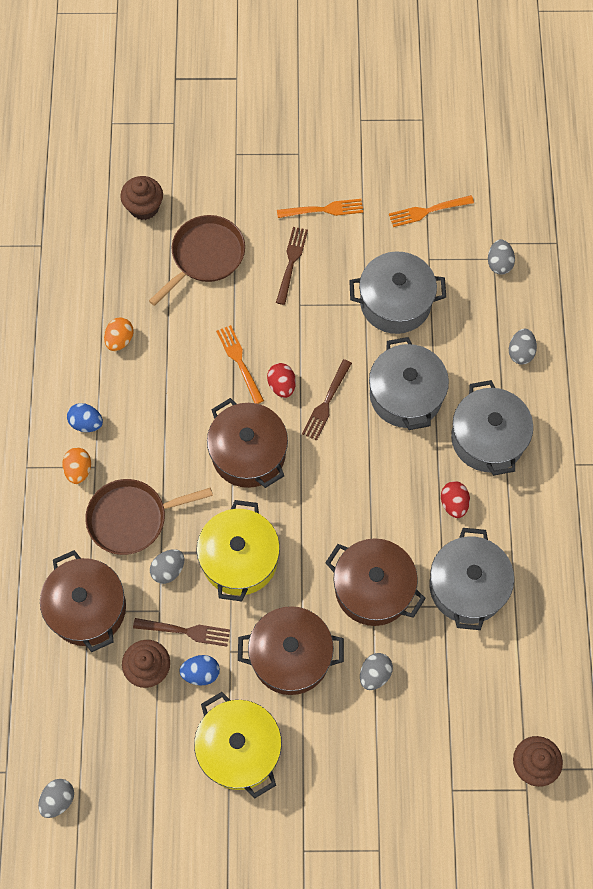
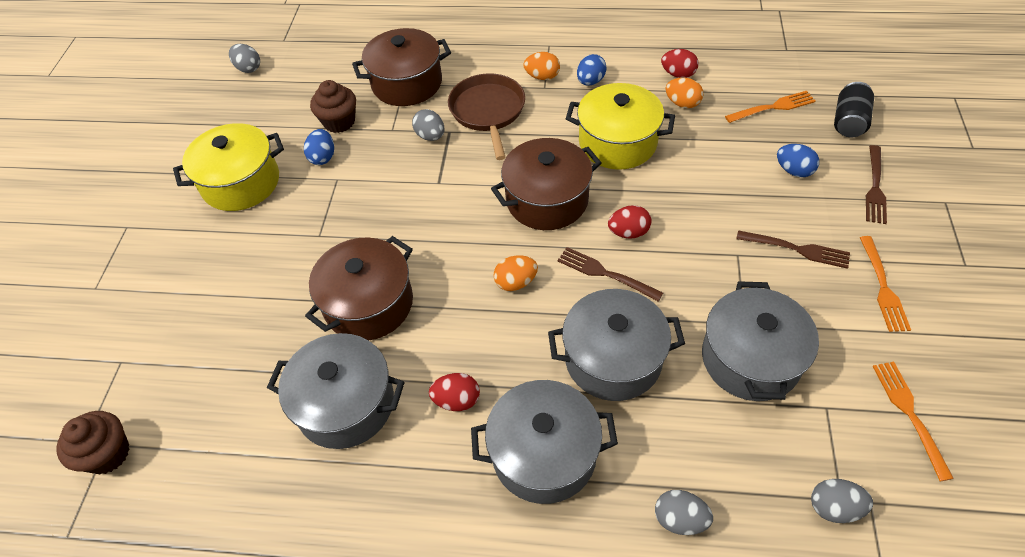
camera: 100 degrees right, 15 degrees down
brown cupcake [120,176,163,220] -> black can [834,82,874,138]
brown fork [133,618,230,646] -> brown fork moved to [866,145,887,224]
brown pan [149,215,245,306] -> blue egg [777,144,819,177]
yellow pot [196,500,280,601] -> yellow pot moved to [566,83,675,170]
orange fork [216,325,264,404] -> orange fork moved to [725,91,816,123]
brown pot [238,606,344,695] -> none
grey egg [360,653,393,690] -> none
none -> orange egg [494,255,538,291]
none -> red egg [661,49,699,78]

